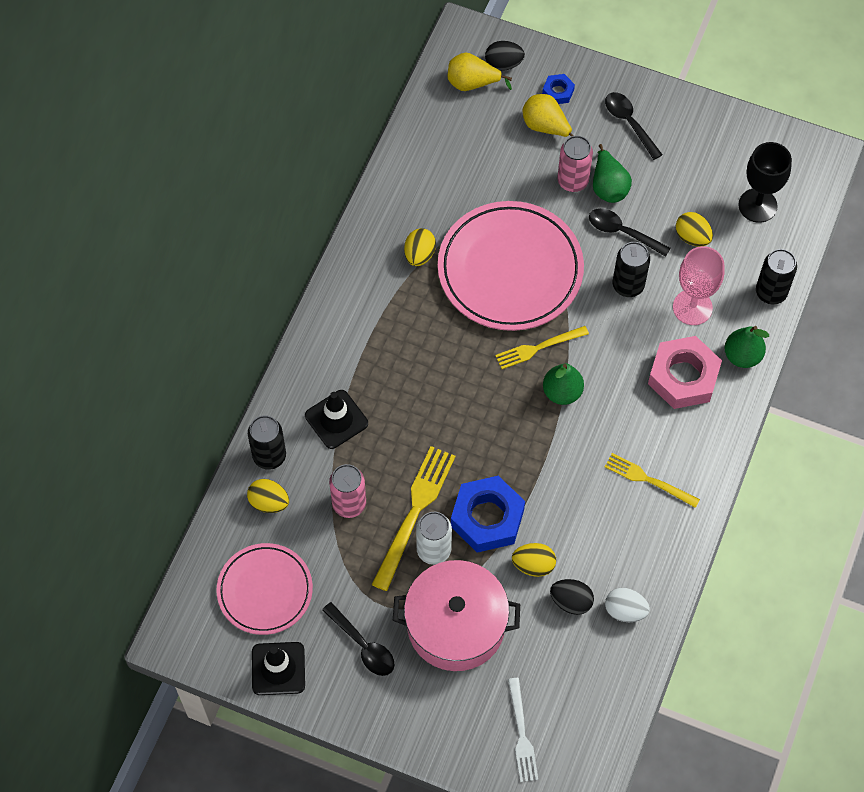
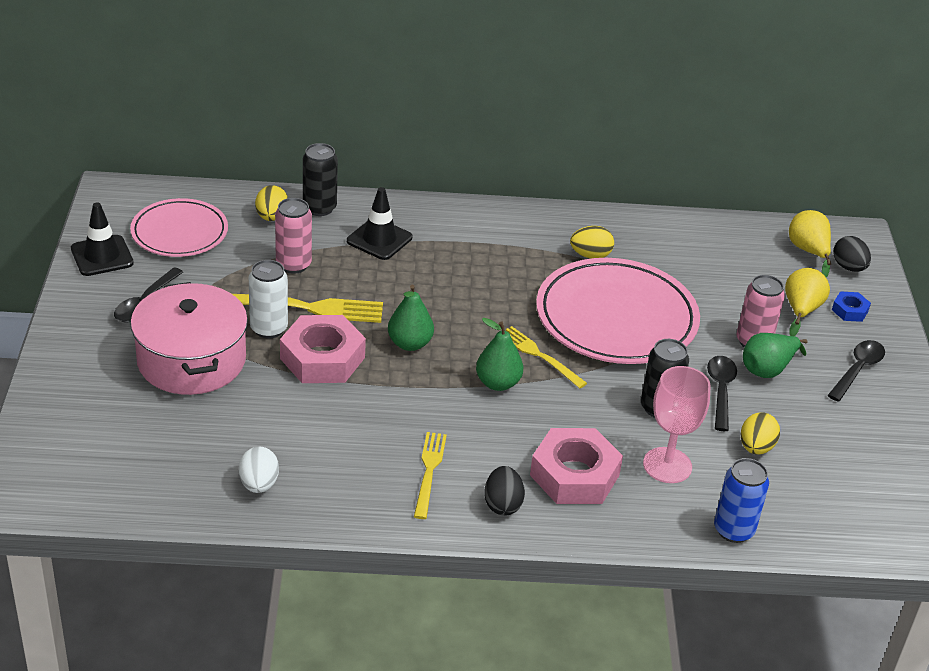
camera: 65 degrees right, 25 degrees down
blue nut [451,476,525,553] -> pink nut [280,315,366,383]
white fork [508,678,538,782] -> none
yellow egg [512,543,556,577] -> none
black egg [550,579,594,615] -> black egg moved to [484,466,525,516]
green pear [724,326,769,368] -> green pear moved to [388,285,434,351]
black goblet [738,142,792,223] -> none
black can [756,249,797,304] -> blue can [714,458,769,543]

